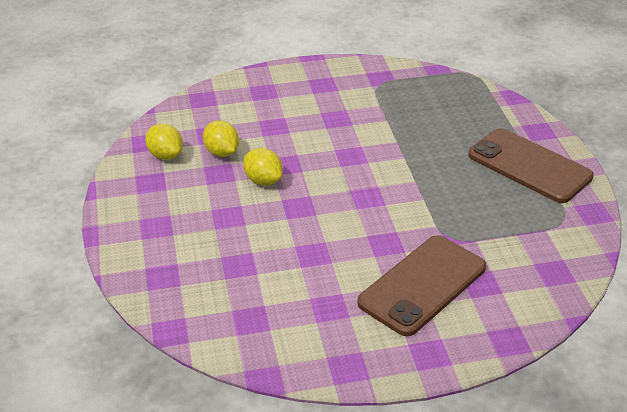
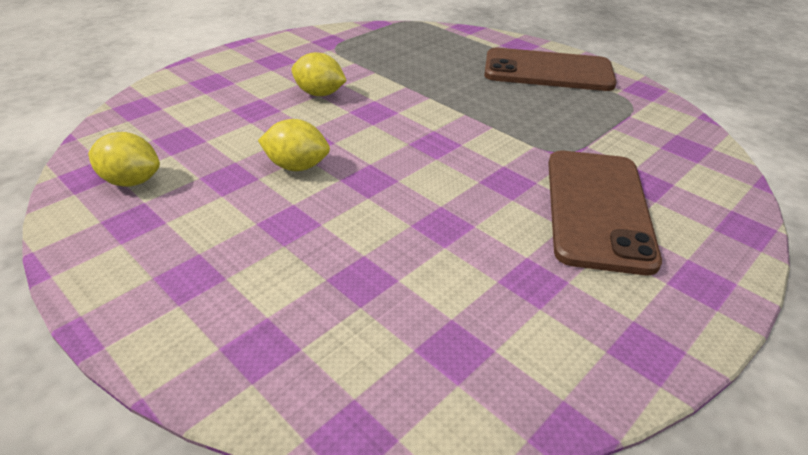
camera: 35 degrees left, 0 degrees up
yellow lemon [203,121,239,157] -> yellow lemon moved to [291,52,347,96]

